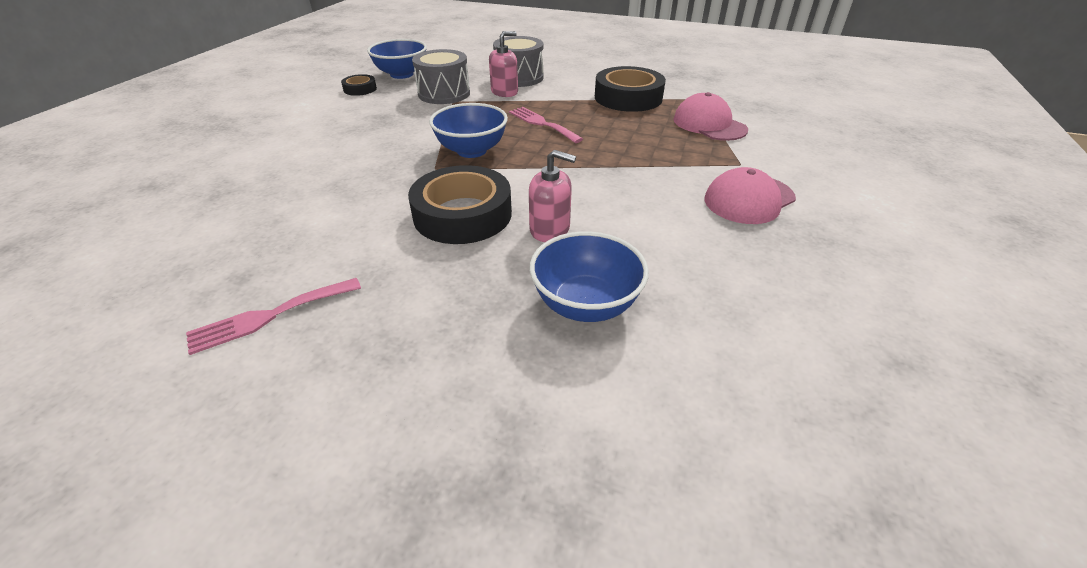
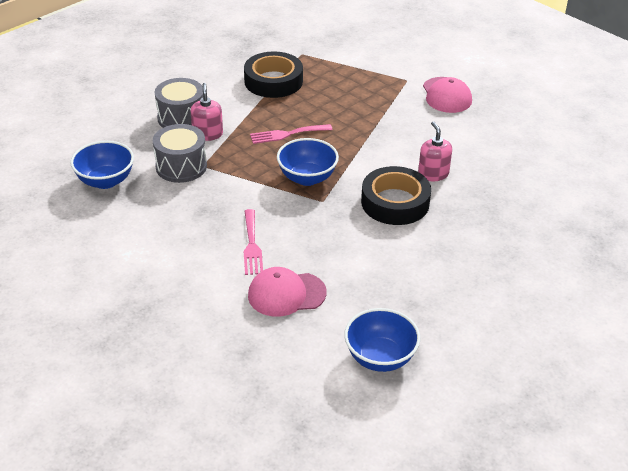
camera: 65 degrees left, 0 degrees up
pink fork [186,278,361,355] -> pink fork moved to [244,209,263,275]
black tape [341,74,377,96] -> none
pink soap dispenser [529,150,576,242] -> pink soap dispenser turned 60 degrees counterclockwise [418,121,452,181]
blue bowl [530,231,649,322] -> blue bowl moved to [344,308,420,372]
pink cap [673,92,748,141] -> pink cap moved to [248,267,327,317]

